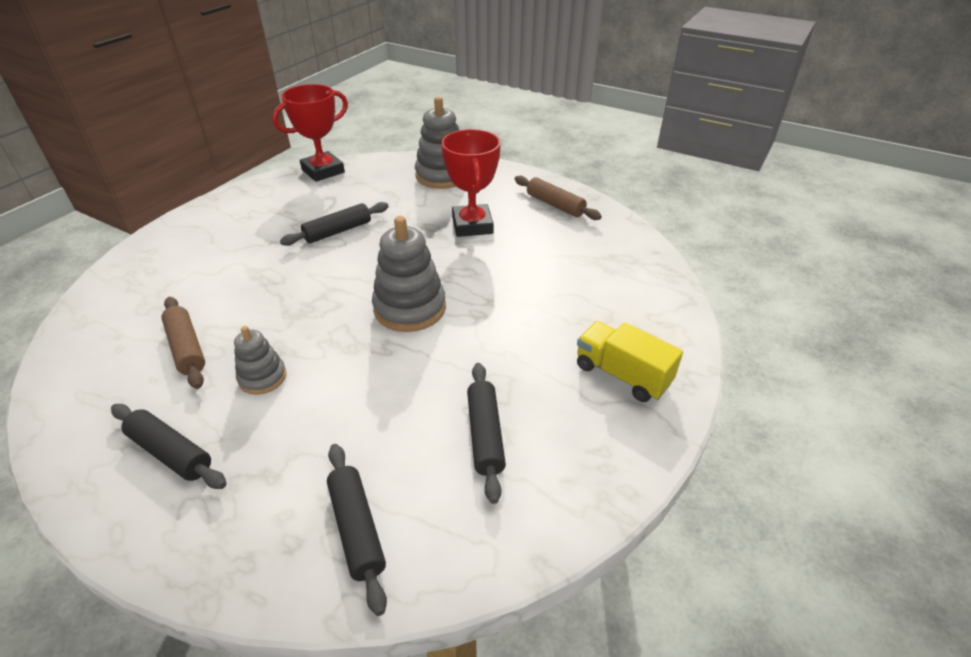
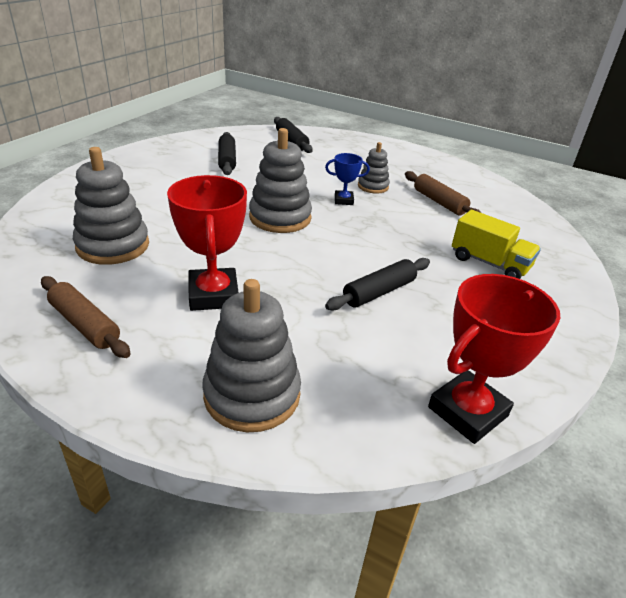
camera: 175 degrees right, 5 degrees down
black rolling pin [111,404,227,489] -> none
yellow truck [577,321,683,402] -> yellow truck moved to [452,210,541,279]
none -> grey stacking toy [73,147,149,265]
none -> blue trophy [325,153,370,205]

